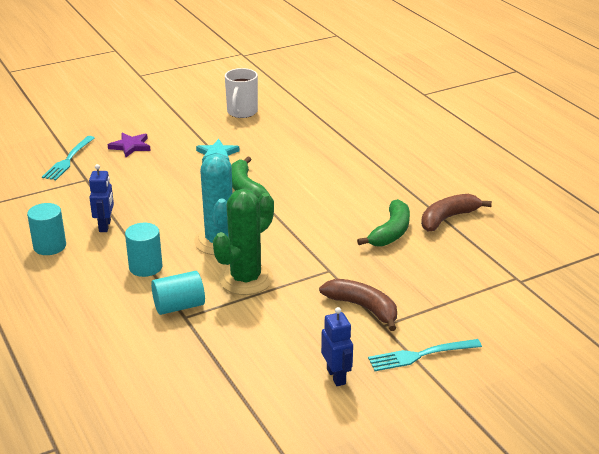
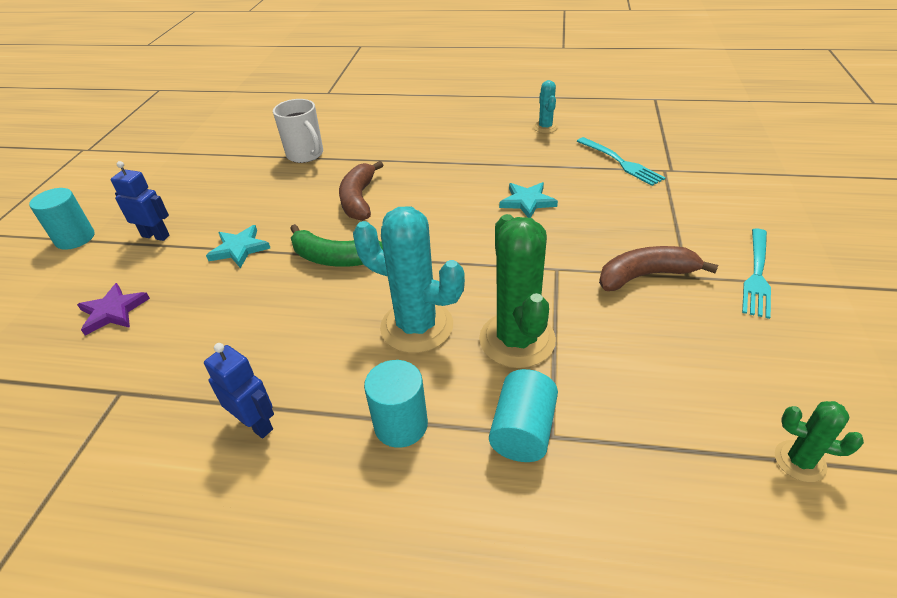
camera: 50 degrees left, 10 degrees up
turquoise cylinder [27,203,66,255] -> turquoise cylinder moved to [29,188,94,250]
turquoise fork [42,136,95,180] -> turquoise fork moved to [577,137,665,186]
white mug [225,68,258,118] -> white mug moved to [273,99,323,163]
blue robot [321,307,353,386] -> blue robot moved to [111,161,170,241]
green banana [357,199,410,246] -> turquoise star [499,182,558,218]
brown banana [421,194,492,231] -> brown banana moved to [339,161,383,221]
none -> turquoise cactus [533,80,558,133]
none -> green cactus [775,401,864,482]

